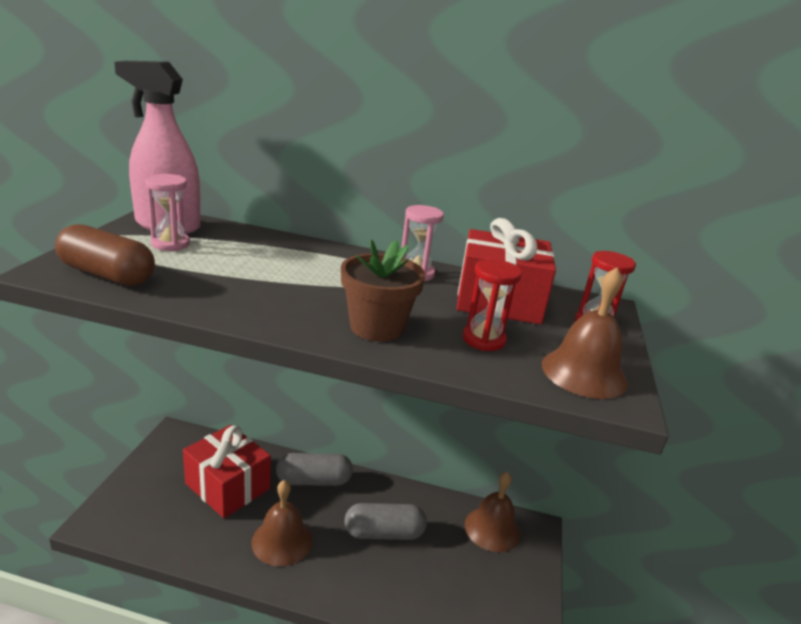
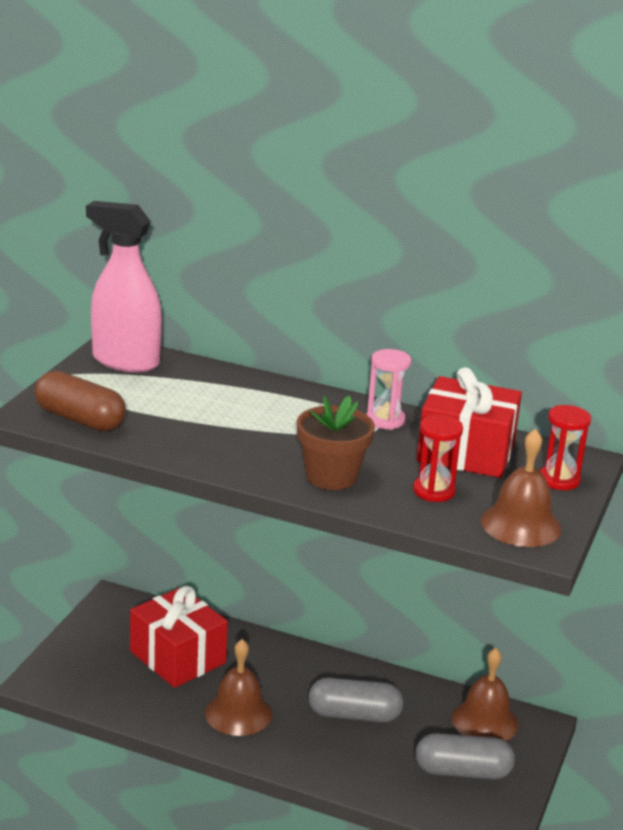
camera: 10 degrees right, 0 degrees up
pink hourglass [145,174,190,251] -> none
grey capsule [276,453,353,486] -> grey capsule moved to [415,733,515,779]

